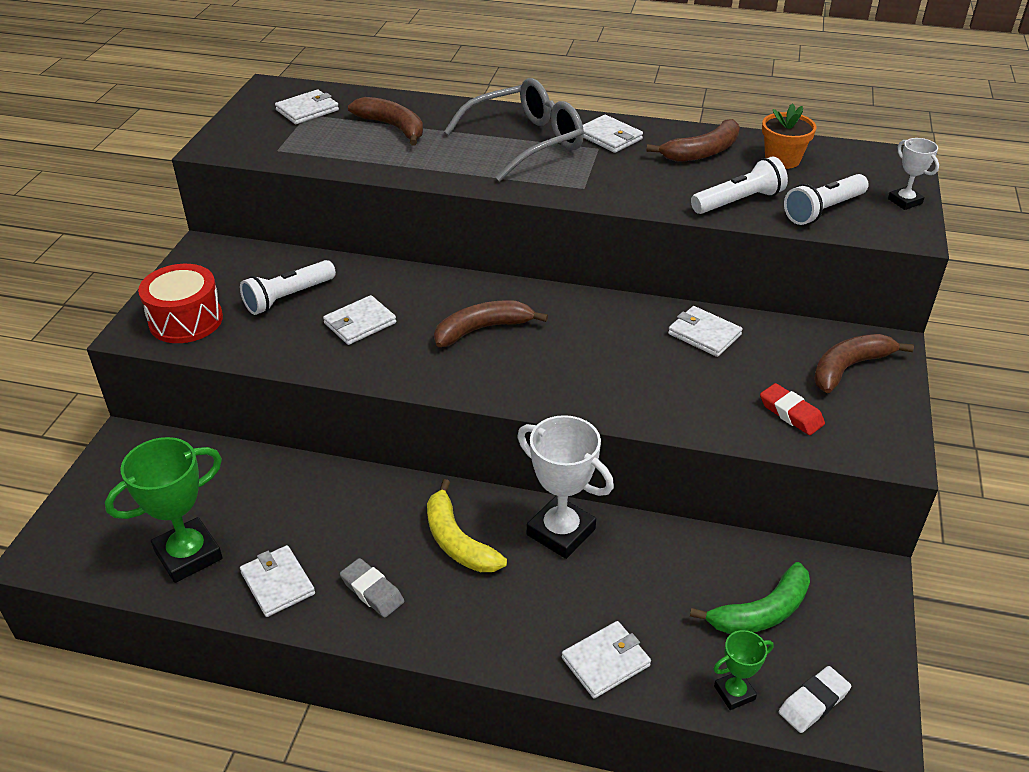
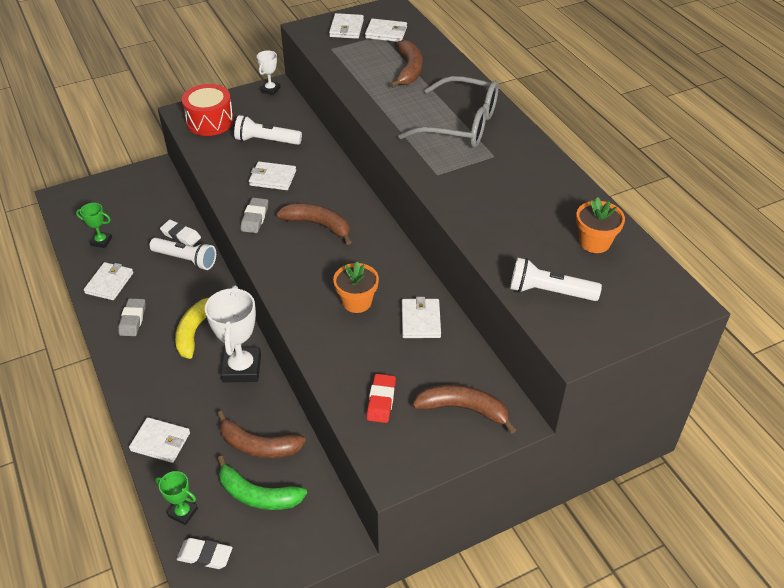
camera: 50 degrees right, 5 degrees up
green trophy [105,437,223,583] -> green trophy [76,203,112,248], size x0.52
white wallet [583,115,643,153] -> white wallet moved to [329,13,364,39]
brown banana [646,119,740,162] -> brown banana moved to [217,411,306,458]
white flashlight [691,156,788,214] -> white flashlight moved to [149,238,216,270]
white trophy [888,138,939,210] -> white trophy moved to [257,50,281,95]
none -> white eraser [160,220,201,246]
none -> grey eraser [241,198,268,233]
none -> orange flower pot [333,262,379,313]

